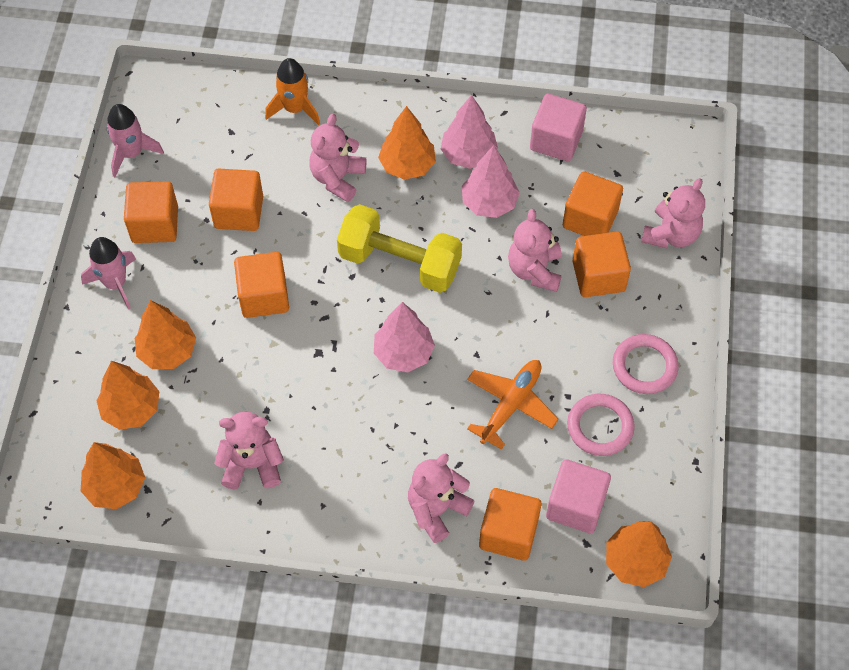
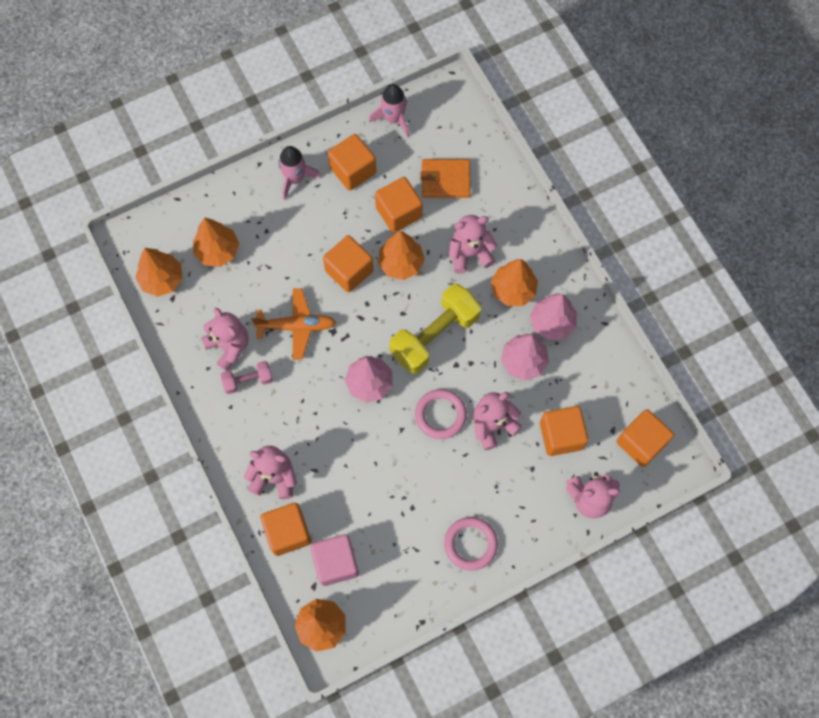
camera: 55 degrees right, 10 degrees up
orange tree [135,300,196,369] -> orange tree moved to [378,231,425,280]
orange rocket [265,58,320,125] -> none
yellow dumbbell [337,204,462,293] -> yellow dumbbell turned 60 degrees clockwise [389,284,481,374]
orange plane [467,360,559,450] -> orange plane moved to [252,288,336,360]
pink cube [530,94,587,161] -> none
pink ring [567,394,635,456] -> pink ring moved to [415,389,467,439]
orange cube [573,231,631,297] -> orange cube moved to [617,409,674,467]
none -> pink dumbbell [221,361,273,394]
none -> orange wallet [421,159,471,198]

